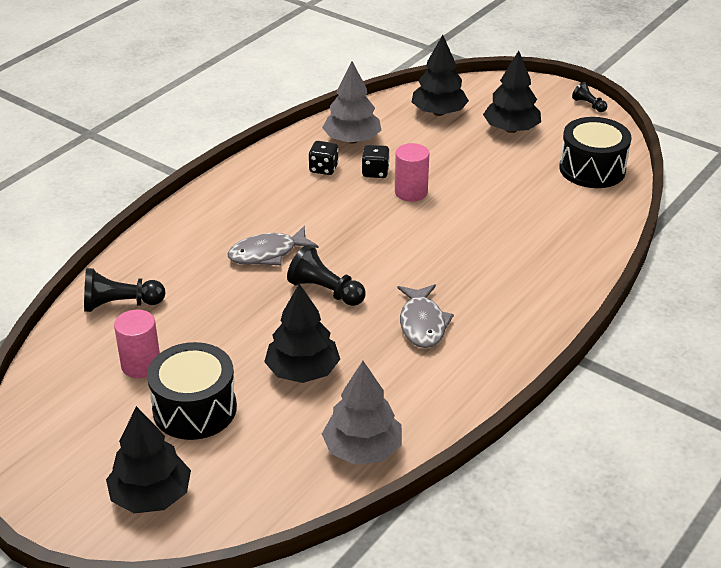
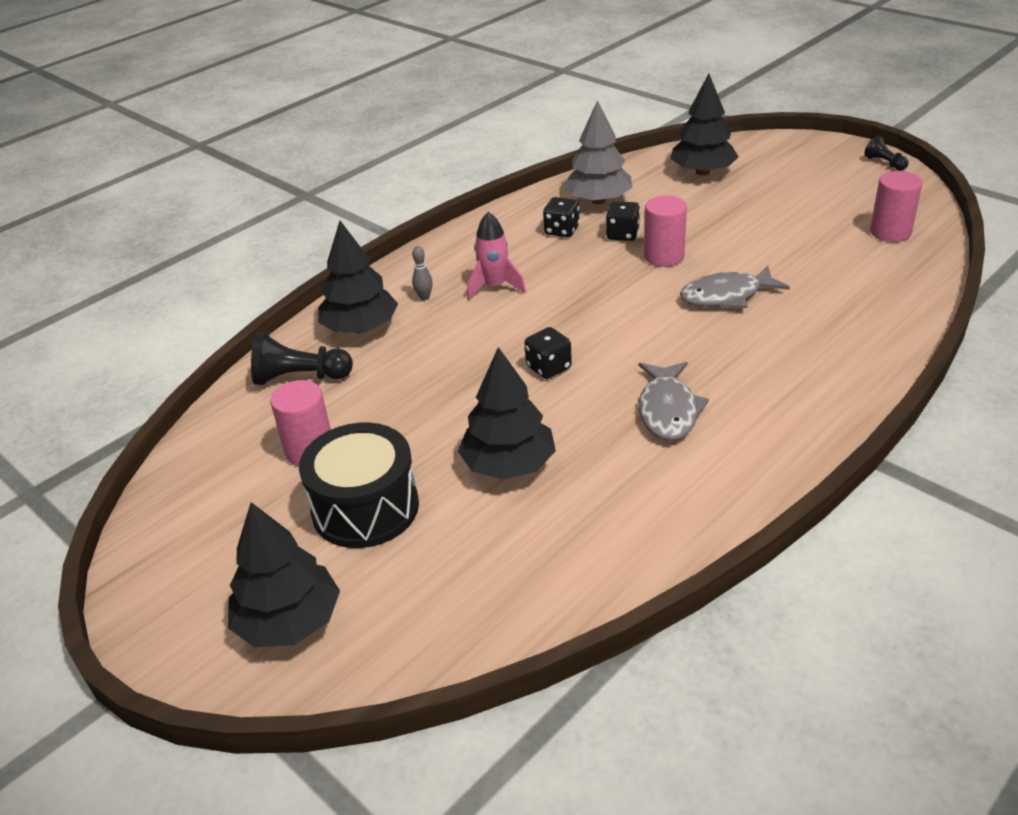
camera: 10 degrees right, 0 degrees up
grey fish [227,226,319,265] -> grey fish moved to [680,265,790,308]
black pawn [287,245,366,306] -> black dice [524,327,572,379]
grey tree [322,361,402,465] -> none
black tree [483,51,541,133] -> black tree moved to [318,221,398,333]
black drum [559,117,631,188] -> pink cylinder [870,171,923,242]
none -> grey bowling pin [412,246,433,300]
none -> pink rocket [467,212,526,300]

